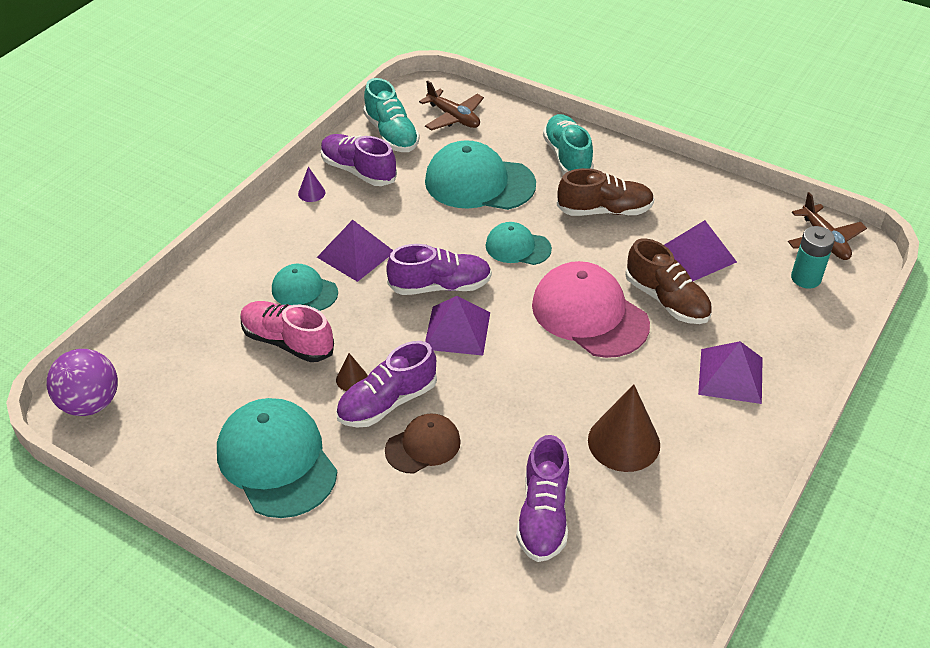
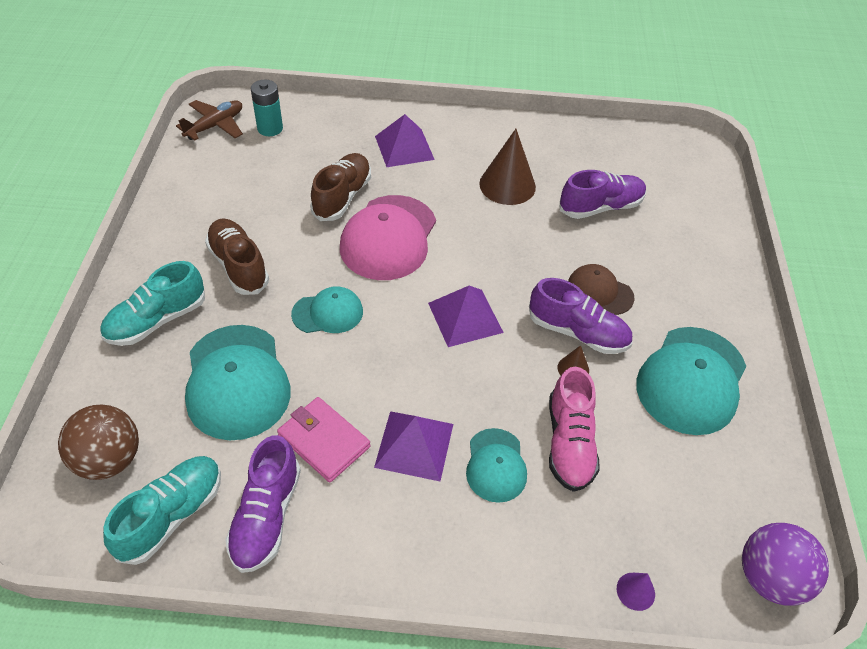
camera: 120 degrees left, 5 degrees up
purple cone [298,167,325,202] -> purple cone moved to [617,573,655,611]
purple shoe [386,244,492,295] -> none
brown plane [419,80,484,131] -> brown ball [58,404,139,480]
turquoise cap [485,222,552,265] -> turquoise cap turned 90 degrees counterclockwise [291,286,363,333]
purple pyramid [664,220,737,281] -> none
none -> pink wallet [277,397,370,483]

